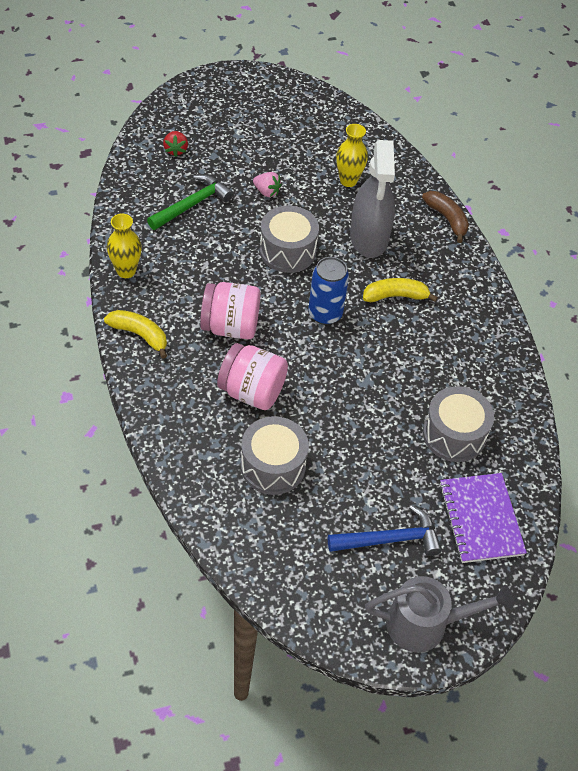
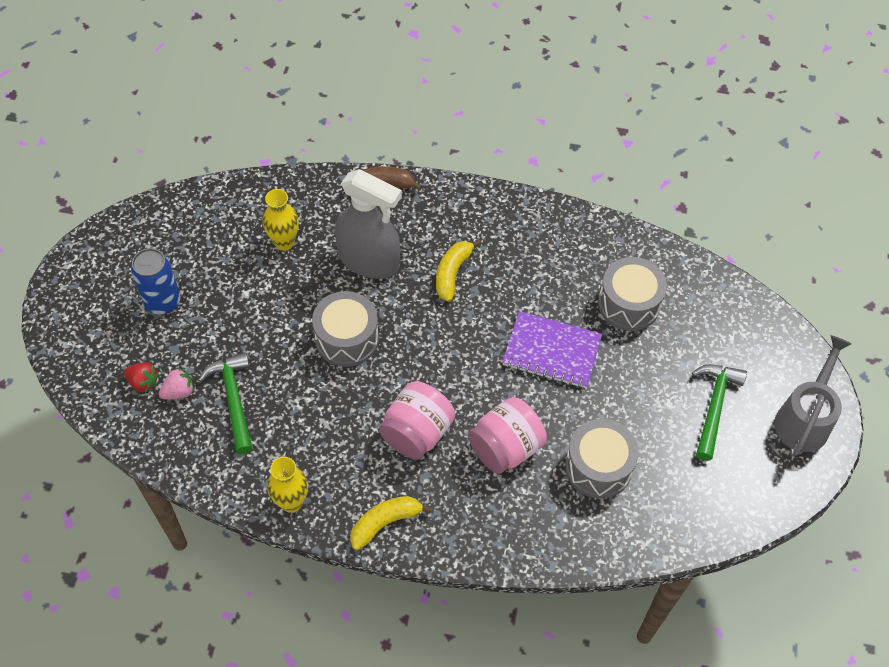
camera: 60 degrees left, 5 degrees up
pink strawberry [253,172,282,197] -> pink strawberry moved to [159,368,194,399]
blue can [308,257,349,325] -> blue can moved to [131,248,180,315]
blue hammer [328,505,442,556] -> green hammer [692,364,747,461]
purple notebook [439,473,527,563] -> purple notebook moved to [502,311,602,388]

